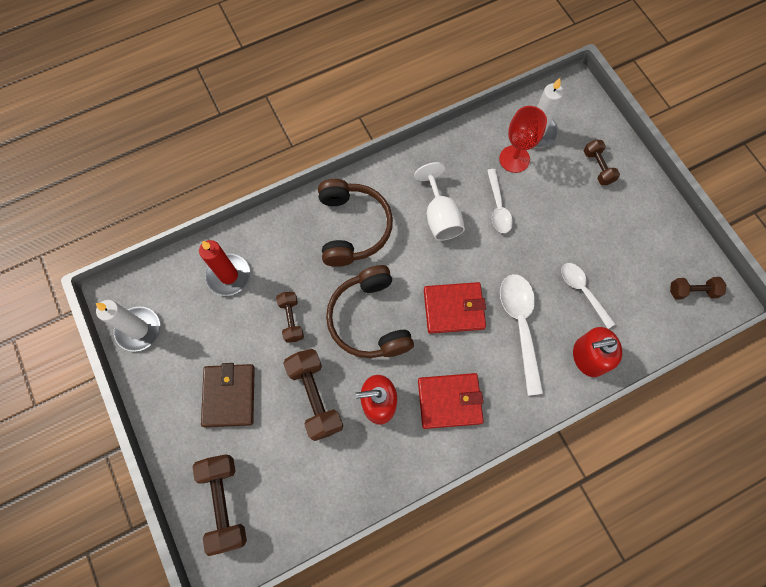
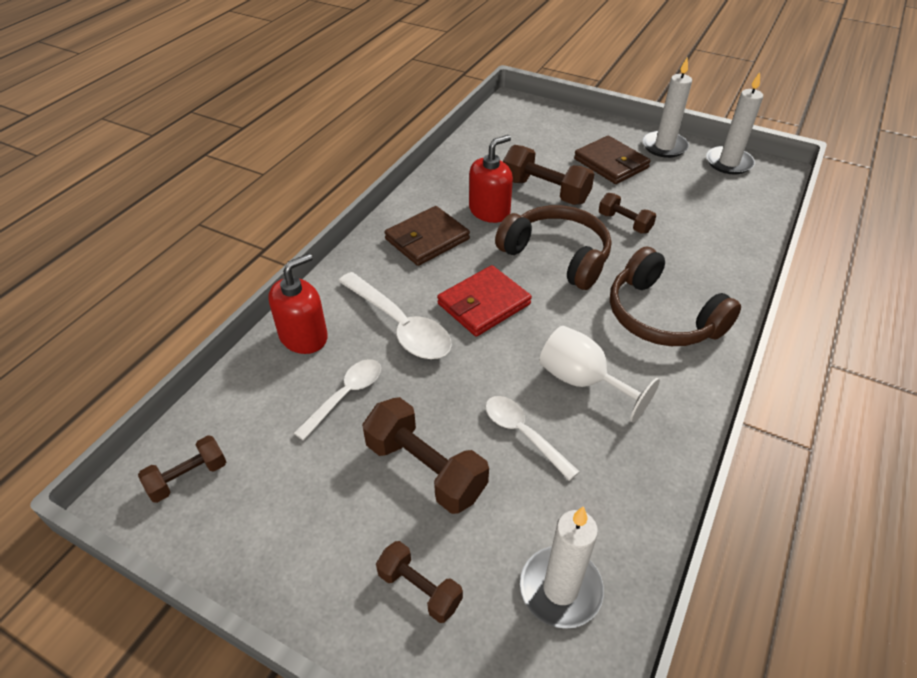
camera: 145 degrees right, 25 degrees down
brown dumbbell [193,454,247,556] -> brown dumbbell moved to [362,397,489,514]
red candle [199,240,250,296] -> none
red wallet [418,373,484,429] -> brown wallet [384,206,470,266]
red goblet [499,106,547,173] -> none
white spoon [561,263,615,329] -> white spoon turned 75 degrees counterclockwise [294,359,381,441]
none -> white candle [642,57,692,158]

